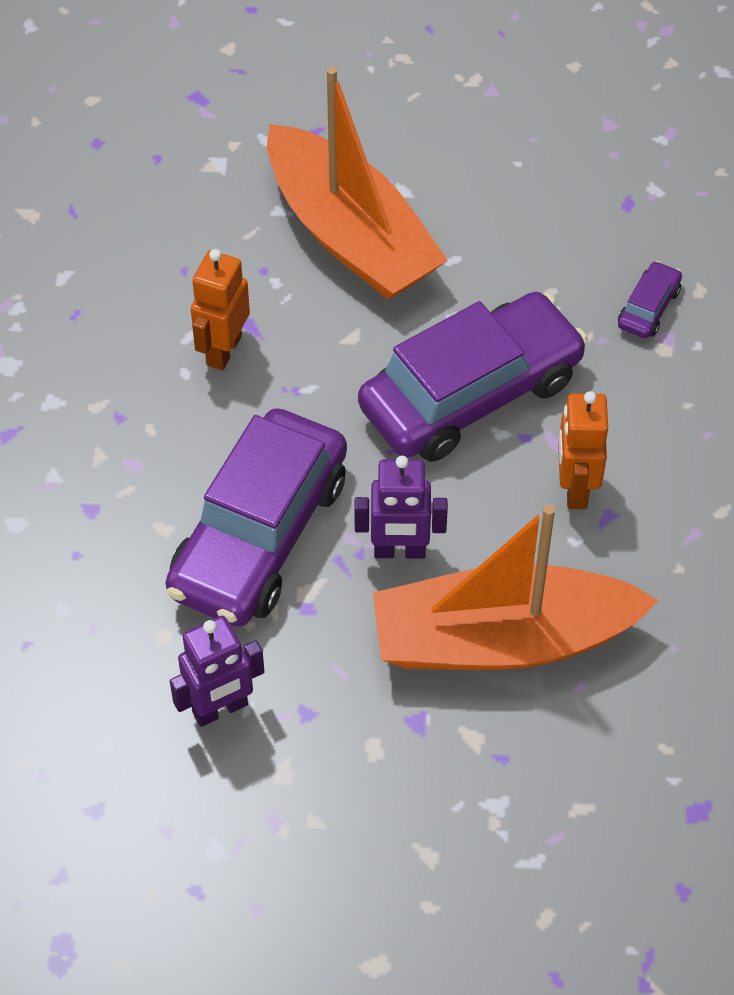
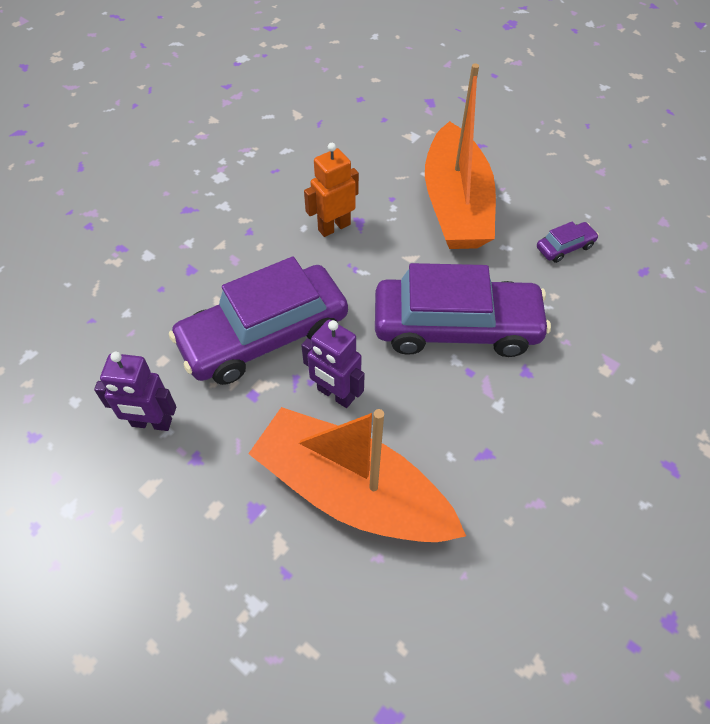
camera: 35 degrees right, 0 degrees up
orange robot [558,391,608,509] -> none
purple car [618,261,682,339] -> purple car moved to [537,221,599,263]

